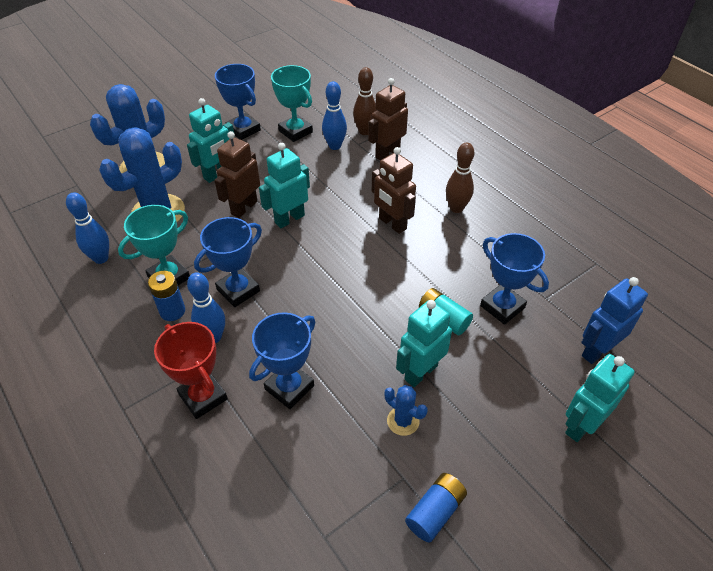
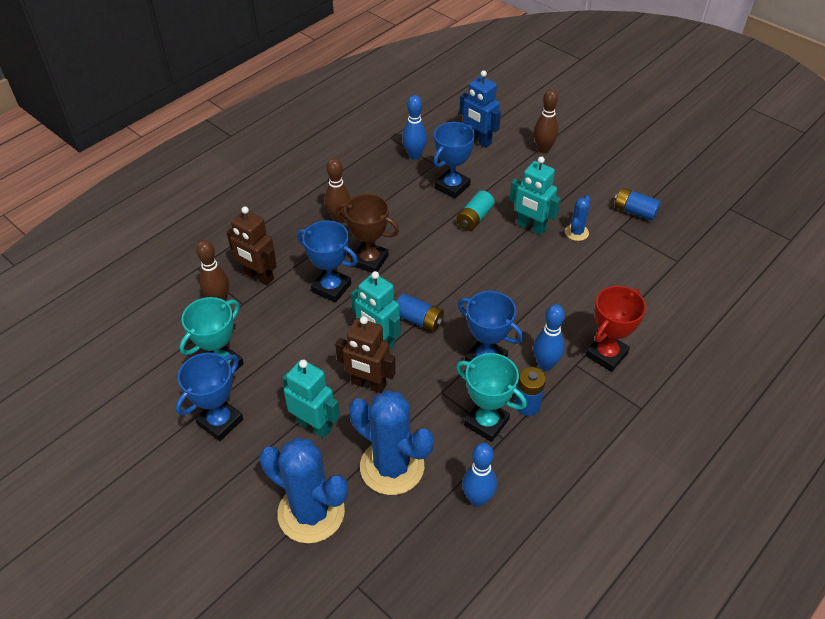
camera: 100 degrees left, 0 degrees up
blue trophy [249,312,316,409] -> blue trophy moved to [297,220,358,303]
blue bowling pin [322,81,347,150] -> blue bowling pin moved to [403,95,427,160]
brown robot [372,147,416,234] -> brown trophy [336,194,399,273]
turquoise robot [565,354,635,442] -> brown bowling pin [534,89,558,153]
none -> blue battery [397,294,444,332]

